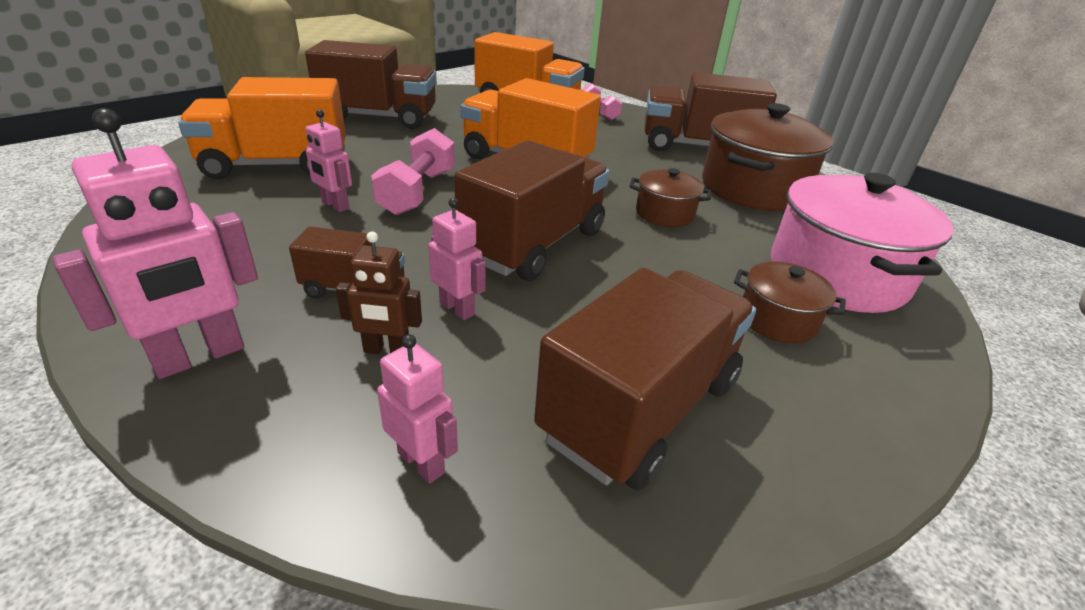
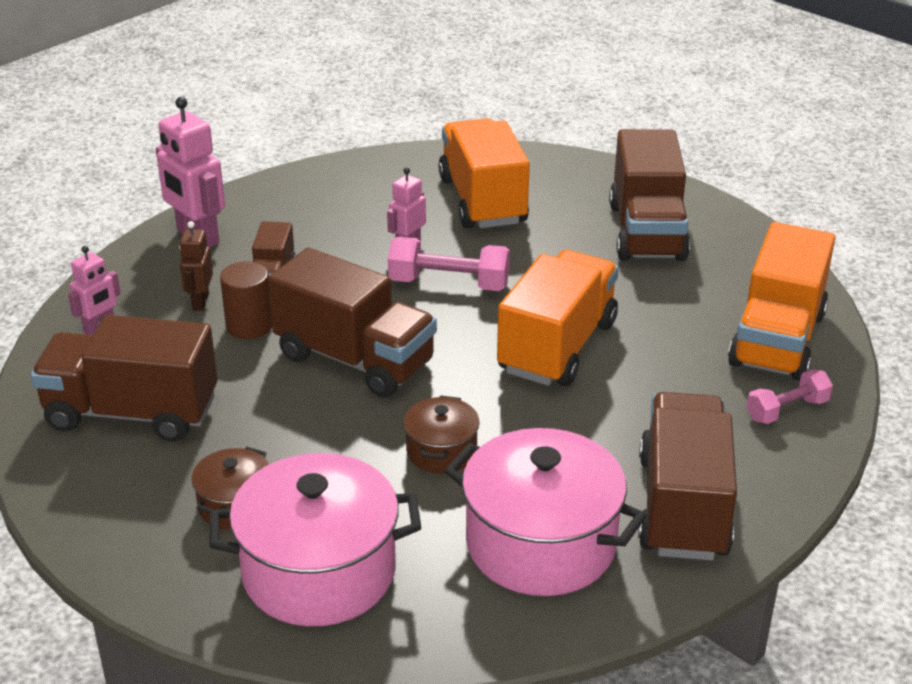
camera: 90 degrees right, 0 degrees up
pink robot [428,198,486,320] -> brown cylinder [220,261,272,339]
brown truck [534,268,756,490] -> brown truck turned 150 degrees clockwise [30,315,218,442]
brown pot [702,103,834,211] -> pink pot [445,428,647,596]

